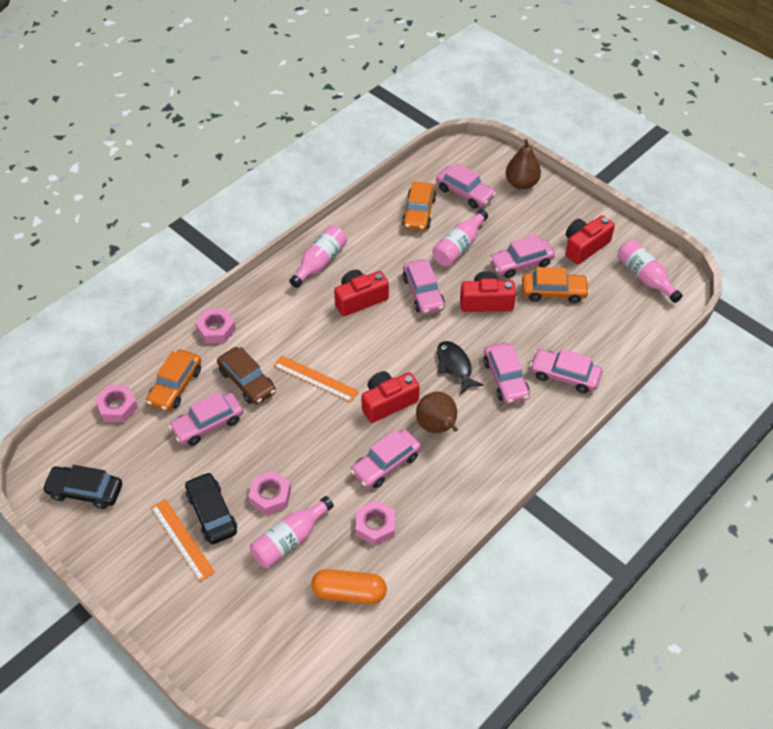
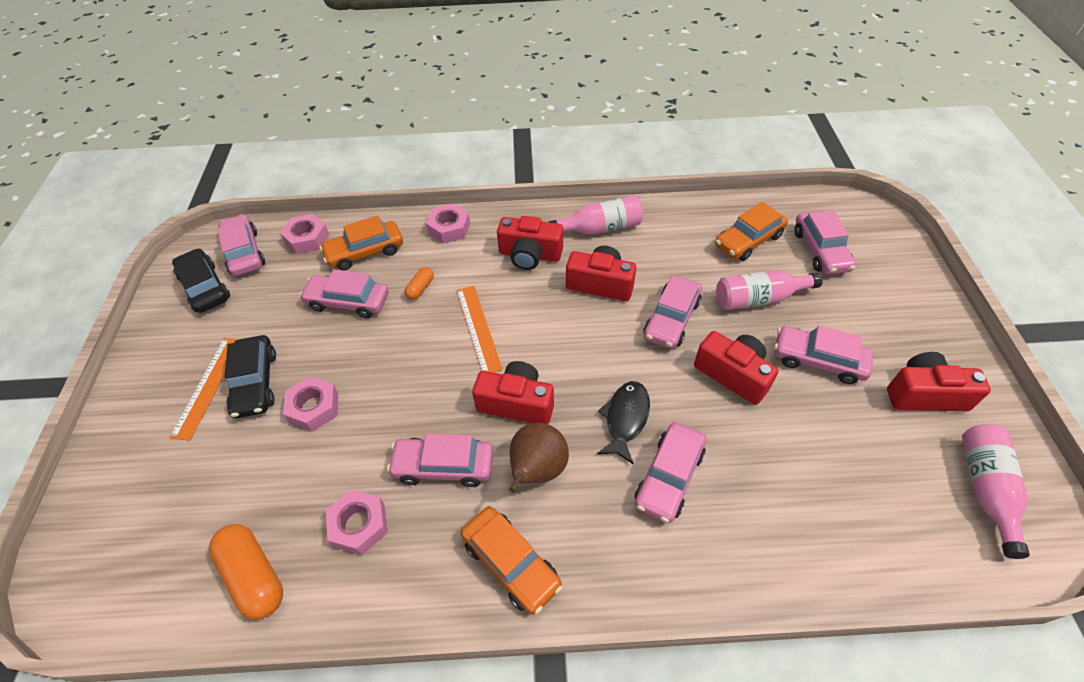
camera: 45 degrees right, 0 degrees up
black car [185,472,237,544] -> black car turned 150 degrees clockwise [224,335,276,418]
brown car [217,347,276,405] -> orange capsule [404,267,434,300]
pink bottle [250,496,334,568] -> none
brown pear [506,139,541,190] -> none
orange car [522,267,590,303] -> orange car moved to [461,506,562,615]
pink car [529,349,602,393] -> pink car moved to [217,214,265,276]
none -> red camera [497,216,563,270]

